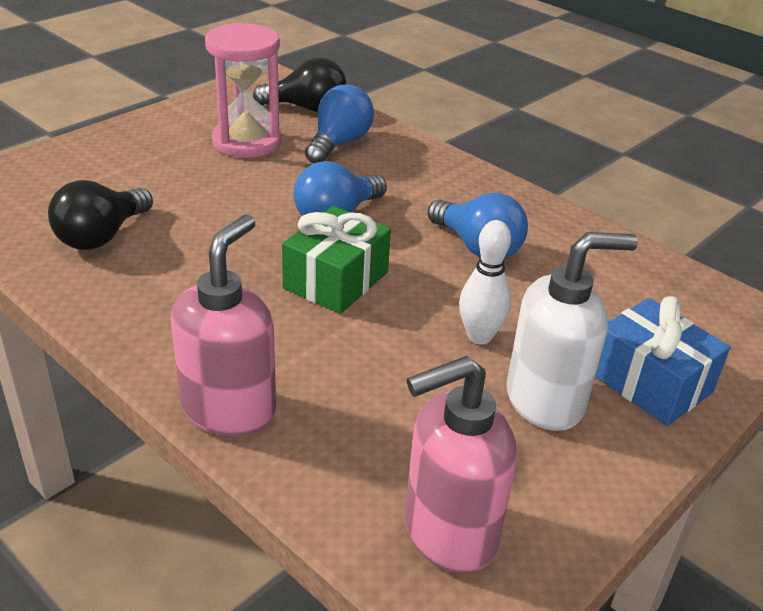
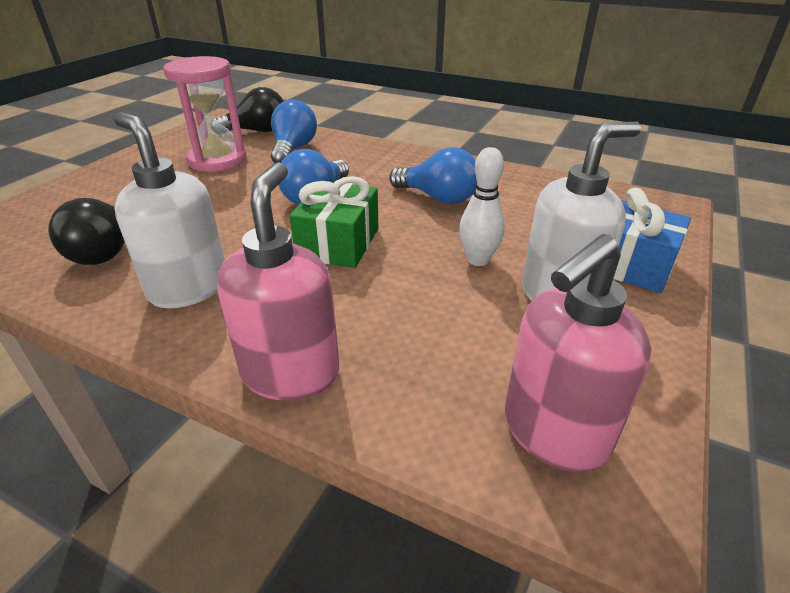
camera: 15 degrees left, 0 degrees up
none -> white soap dispenser [114,112,225,308]

